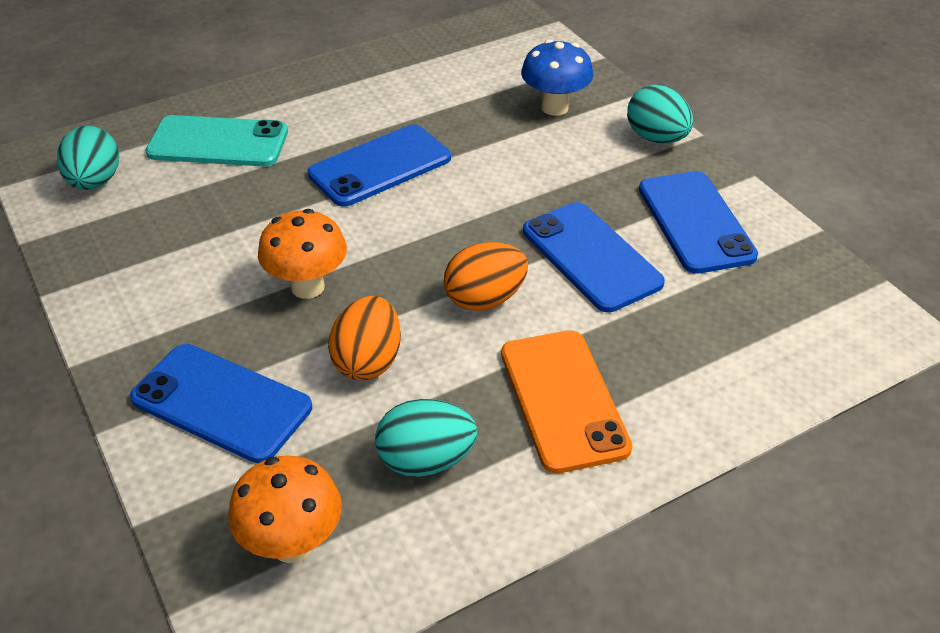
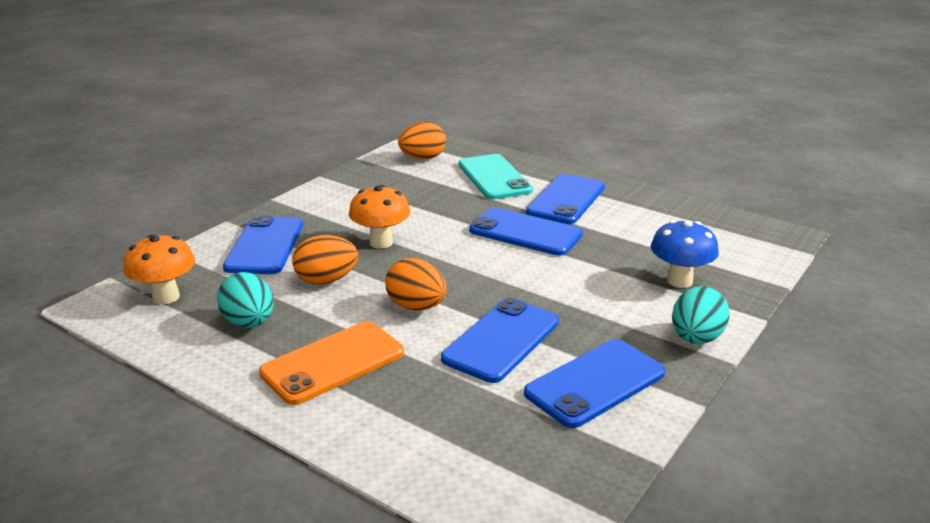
camera: 65 degrees right, 15 degrees down
turquoise egg [57,126,119,190] -> orange egg [398,122,446,160]
none -> blue phone [526,174,605,224]

